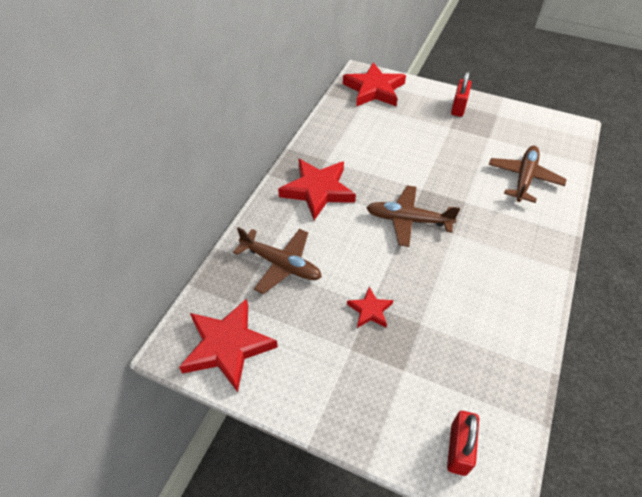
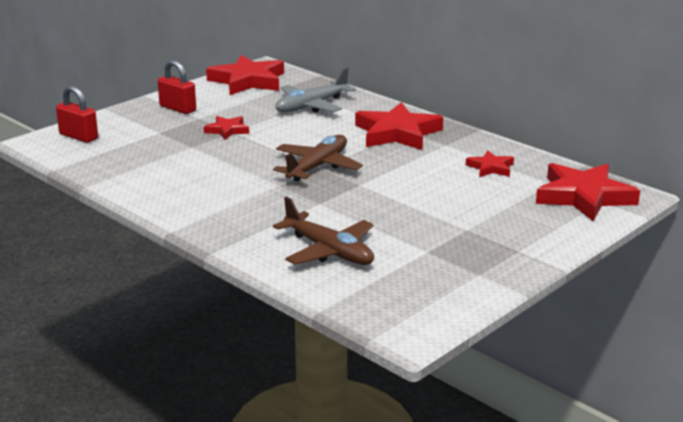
camera: 110 degrees right, 25 degrees down
brown plane [233,227,322,294] -> grey plane [275,68,356,113]
red padlock [451,71,471,117] -> red padlock moved to [158,60,196,114]
none -> red star [466,150,514,177]

